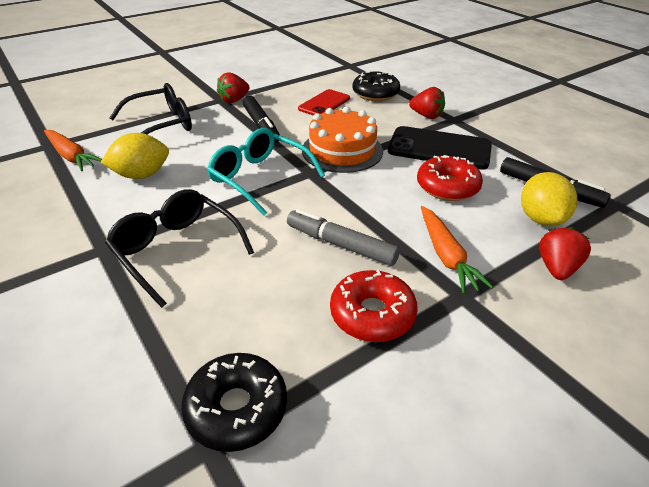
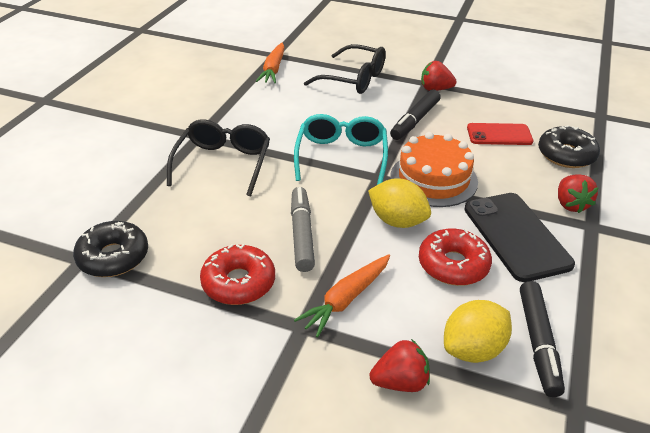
camera: 55 degrees right, 0 degrees up
yellow lemon [101,133,169,179] -> yellow lemon moved to [368,178,431,228]

